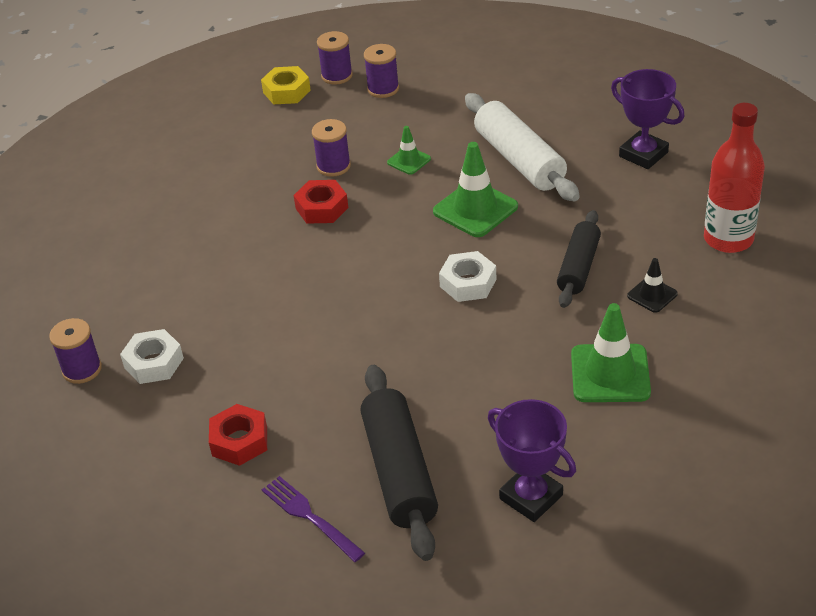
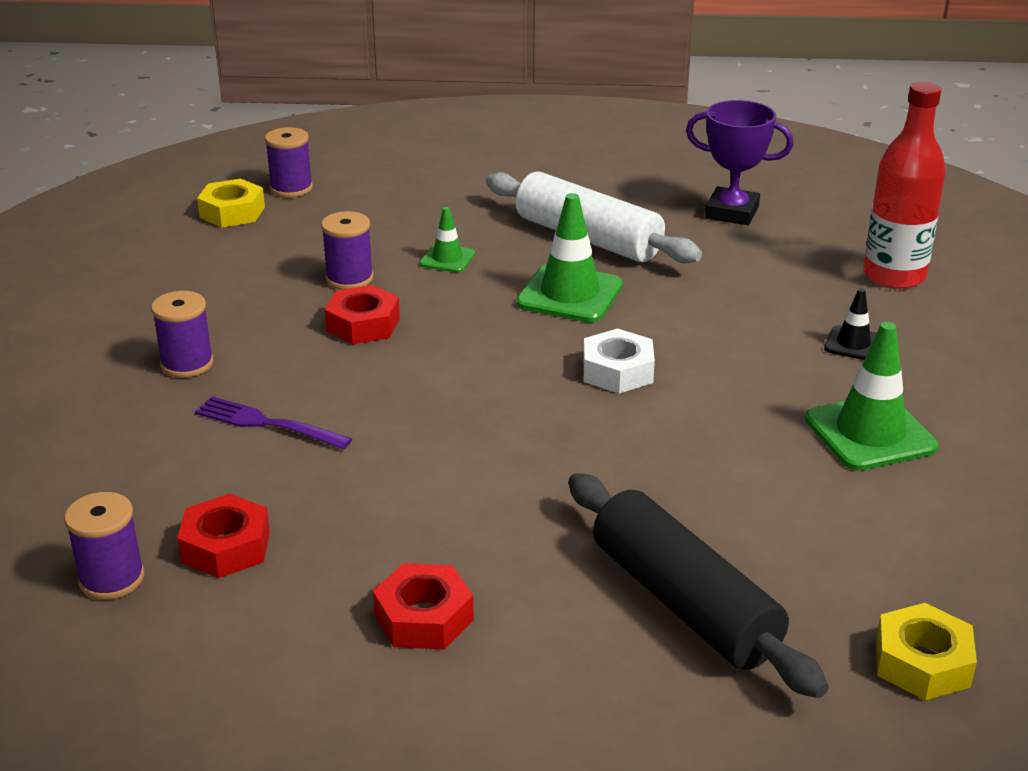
camera: 25 degrees left, 10 degrees down
white nut [120,329,184,384] -> red nut [177,494,270,578]
purple fork [262,476,365,562] -> purple fork moved to [195,396,352,450]
purple spool [364,44,399,98] -> purple spool moved to [151,291,214,378]
purple trophy [488,399,576,522] -> none
black rolling pin [557,210,601,308] -> none
none -> yellow nut [876,603,977,700]

